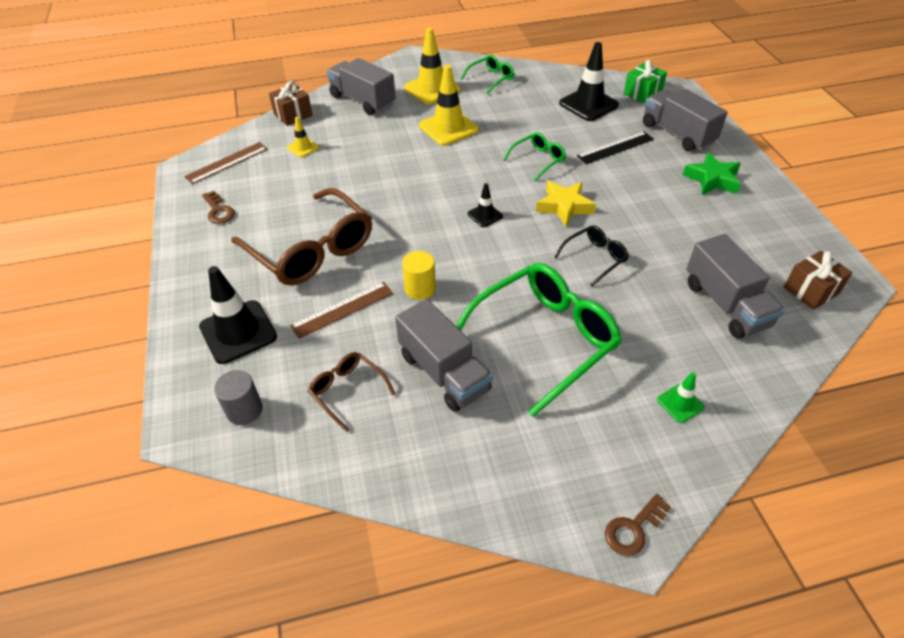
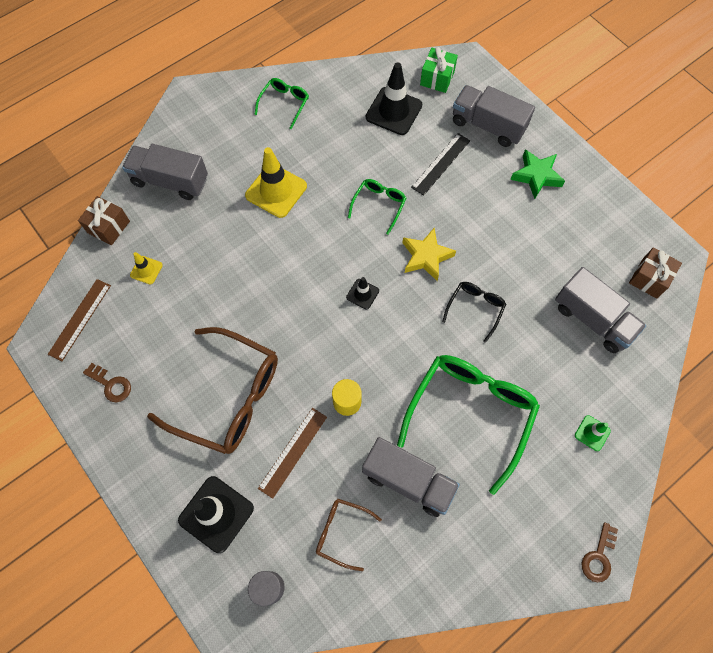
camera: 25 degrees left, 20 degrees up
yellow traffic cone [404,28,460,105] -> none

